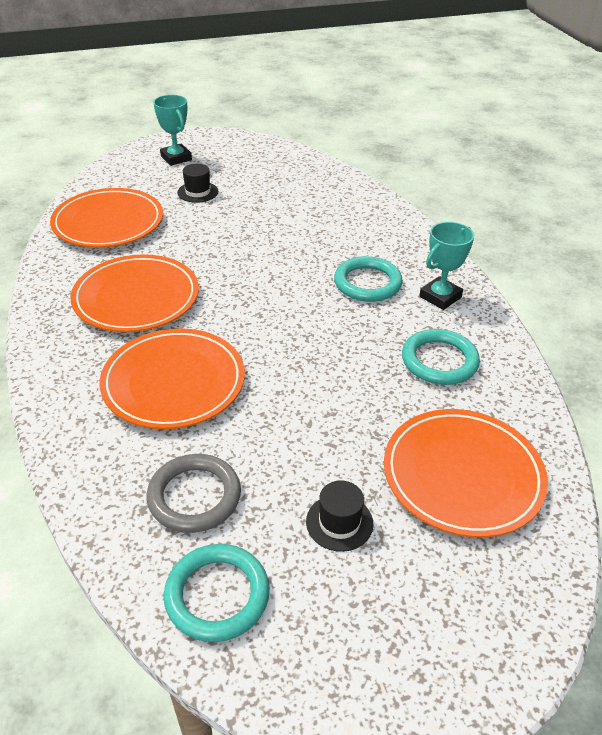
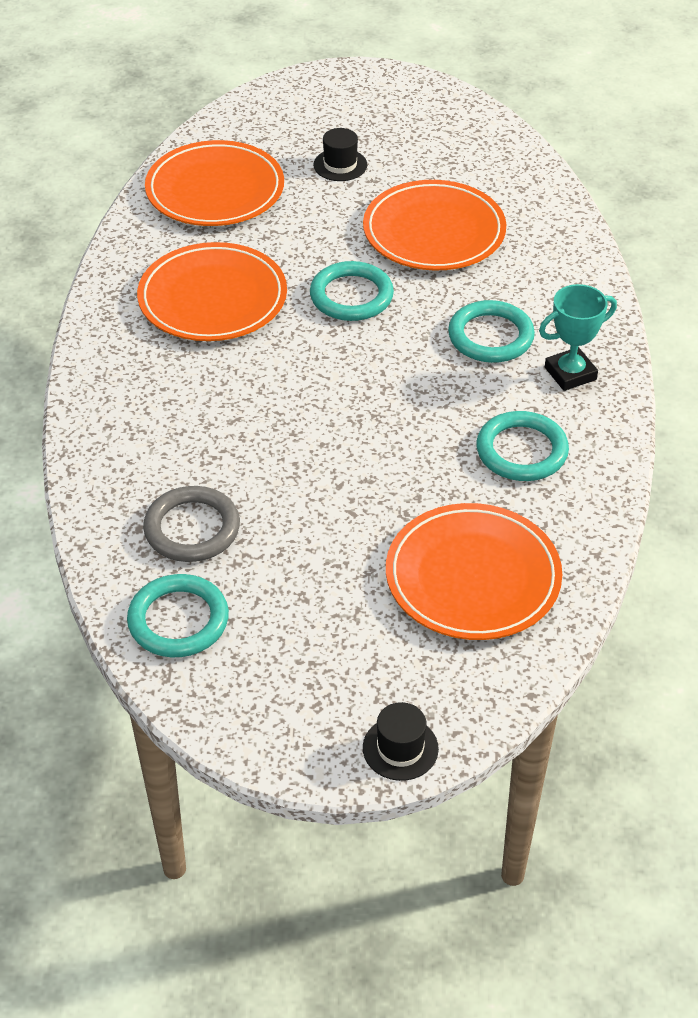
camera: 20 degrees right, 5 degrees up
orange plate [99,328,245,429] -> orange plate moved to [363,180,506,270]
turquoise trophy [153,95,192,166] -> none
black hat [306,480,373,552] -> black hat moved to [363,702,439,781]
none -> turquoise ring [310,261,394,321]

